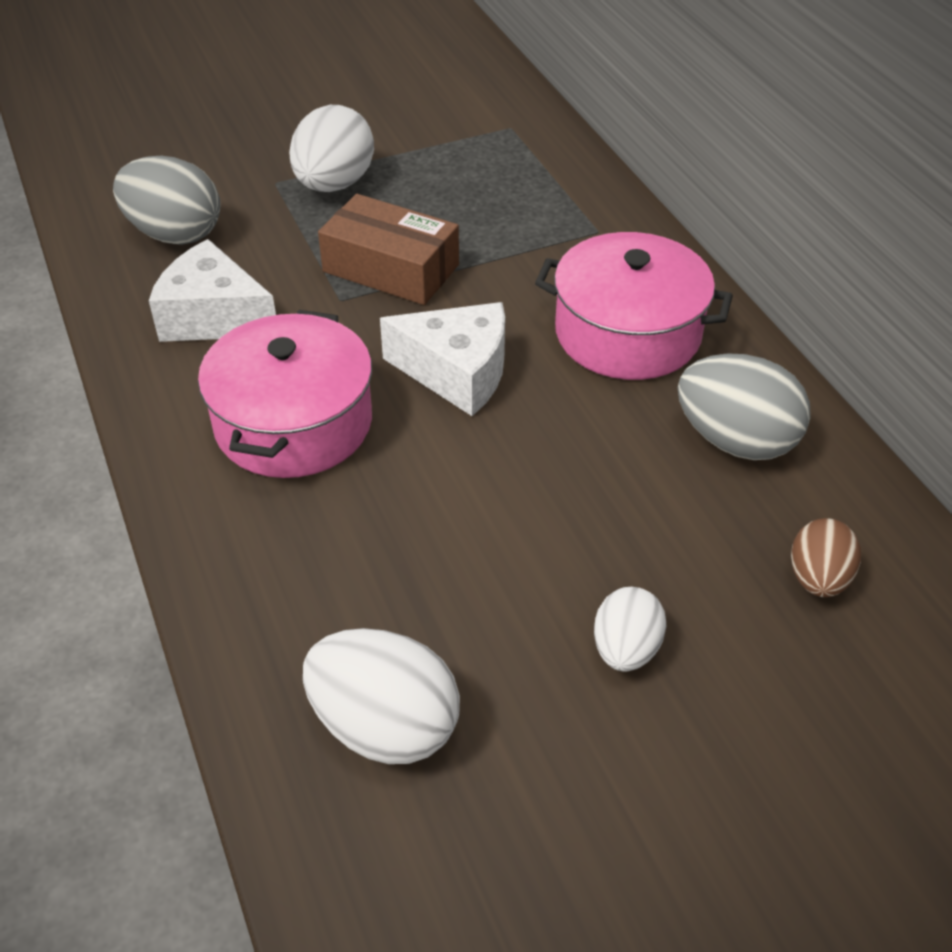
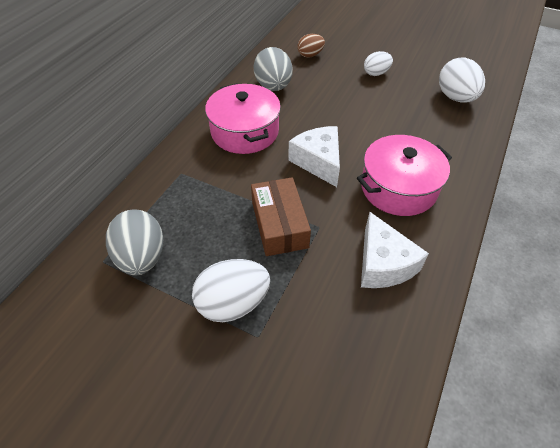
camera: 130 degrees left, 5 degrees up
grey egg [113,156,221,245] -> grey egg moved to [106,209,163,275]

